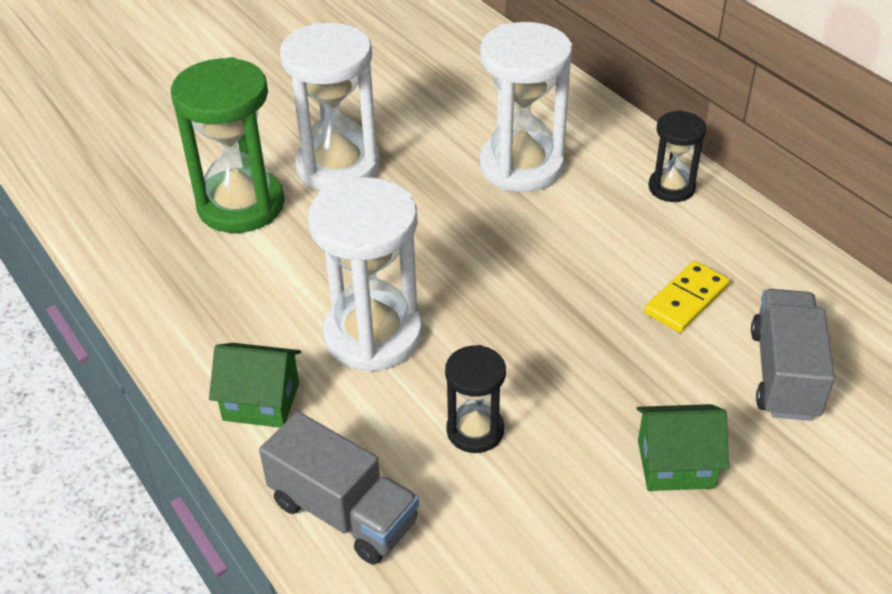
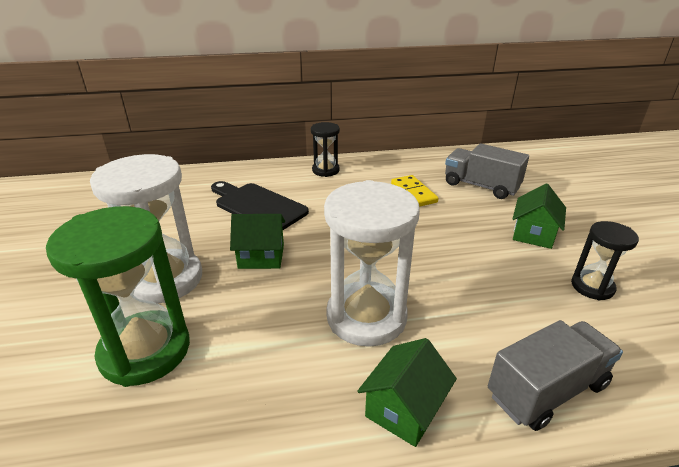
camera: 65 degrees left, 10 degrees down
black hourglass [445,345,506,453] -> black hourglass moved to [571,221,639,300]
white hourglass [479,22,572,192] -> black cutting board [211,181,309,230]
none -> green house [230,214,285,269]

